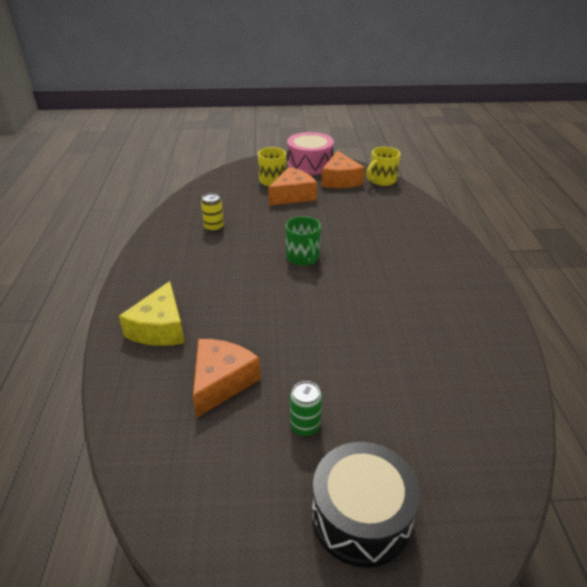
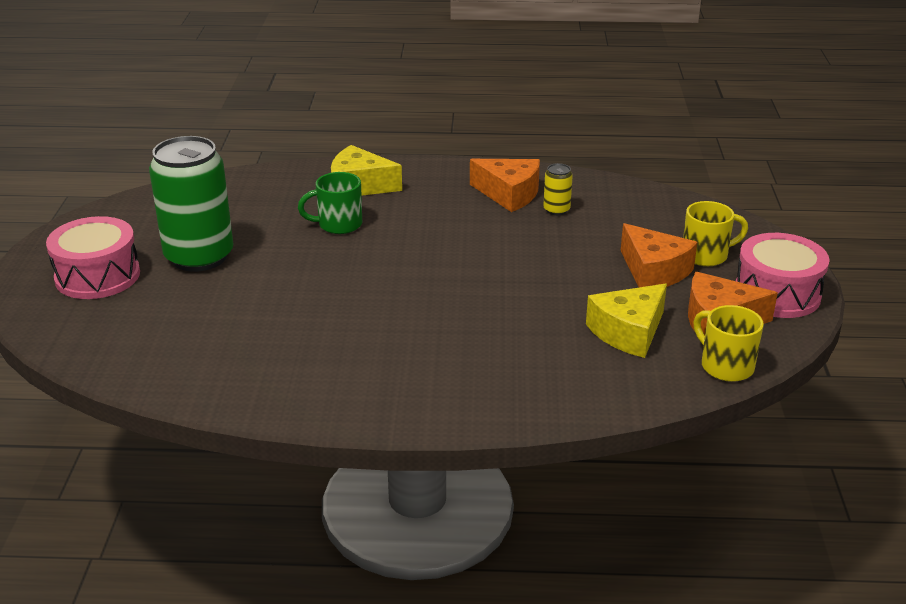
camera: 95 degrees right, 5 degrees down
orange cheese [193,339,261,418] -> orange cheese moved to [470,159,540,212]
green mug [285,216,321,265] -> green mug moved to [298,172,362,234]
green can [290,381,322,436] -> green can [149,136,233,272], size x2.40
black drum [312,442,420,568] -> pink drum [46,216,140,299]
none -> yellow cheese [586,284,667,358]

